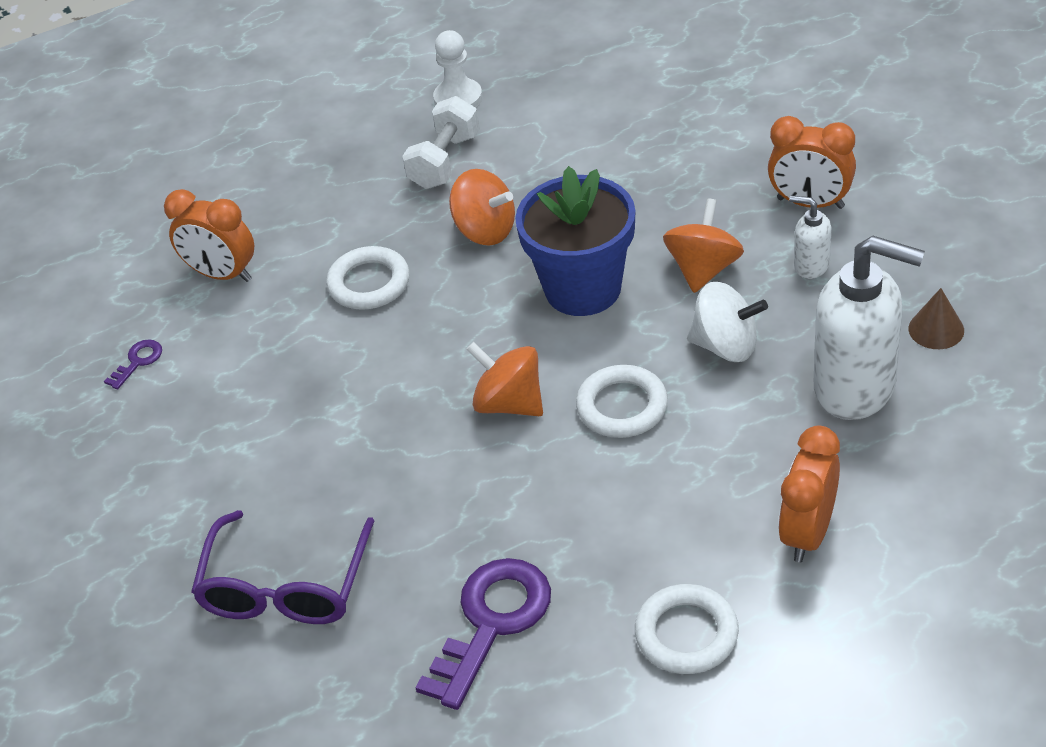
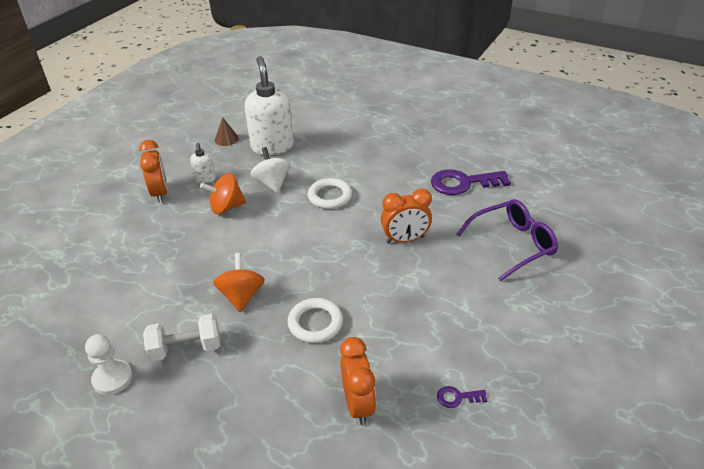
camera: 130 degrees left, 5 degrees down
orange spinning top [466,342,543,416] -> none
blue flower pot [515,166,636,316] -> none
white ring [635,584,739,674] -> none
orange clock [778,425,840,562] -> orange clock moved to [381,188,432,243]

